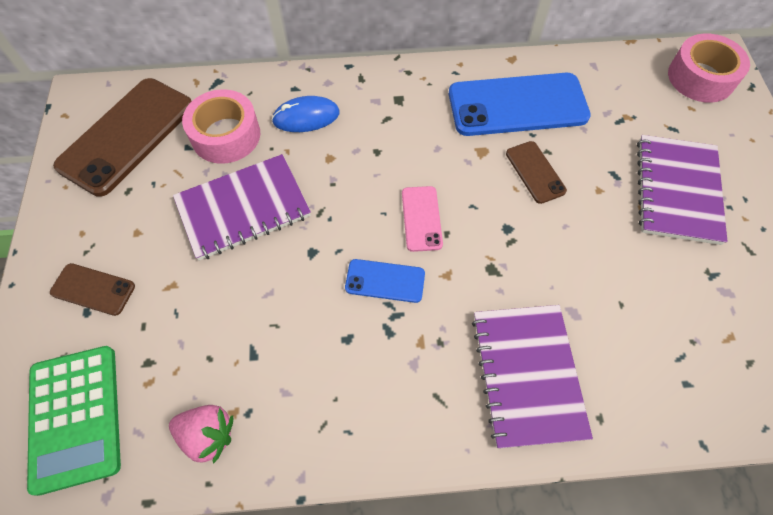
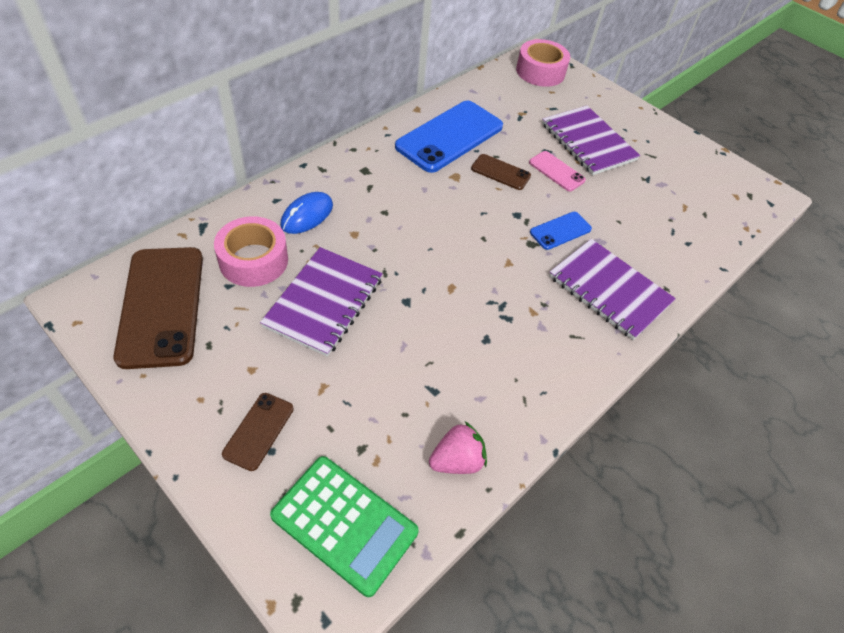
camera: 45 degrees left, 10 degrees down
brown phone [50,263,135,316] -> brown phone turned 45 degrees counterclockwise [222,393,294,471]
blue phone [345,259,425,303] -> blue phone moved to [530,212,592,250]
pink phone [402,186,443,252] -> pink phone moved to [529,151,586,191]

